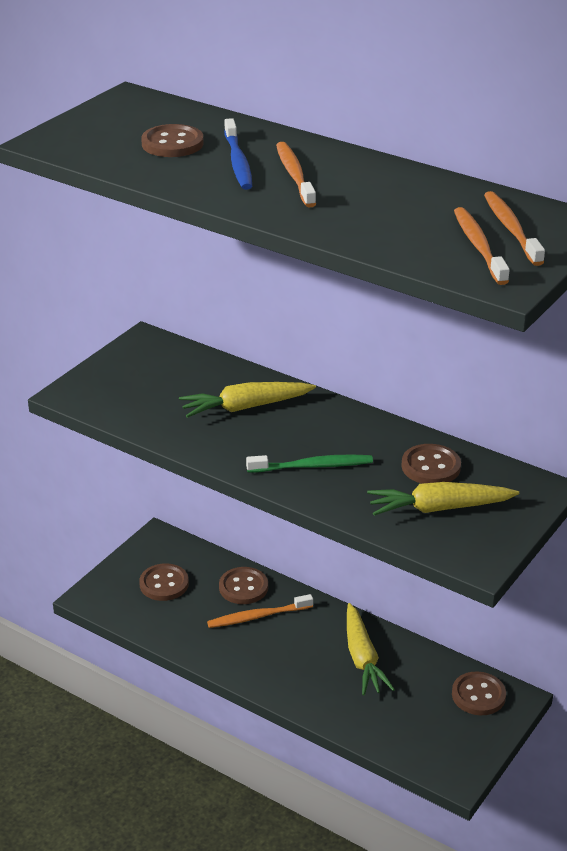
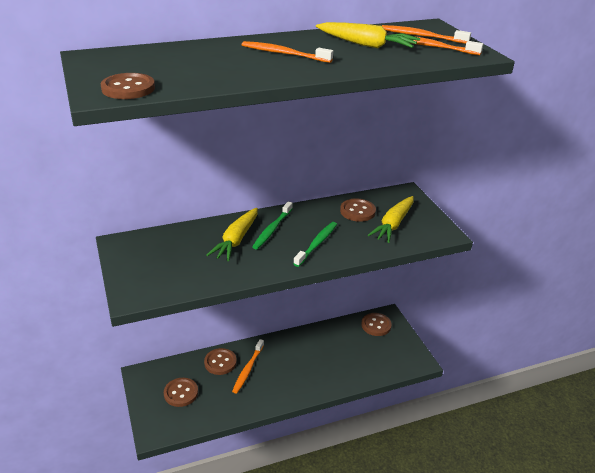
camera: 55 degrees left, 0 degrees up
brown button [141,124,204,157] -> brown button moved to [101,73,155,99]
blue toothbrush [224,118,252,190] -> none
yellow carrot [347,603,395,695] -> yellow carrot moved to [316,22,420,48]
none -> green toothbrush [252,201,293,249]

